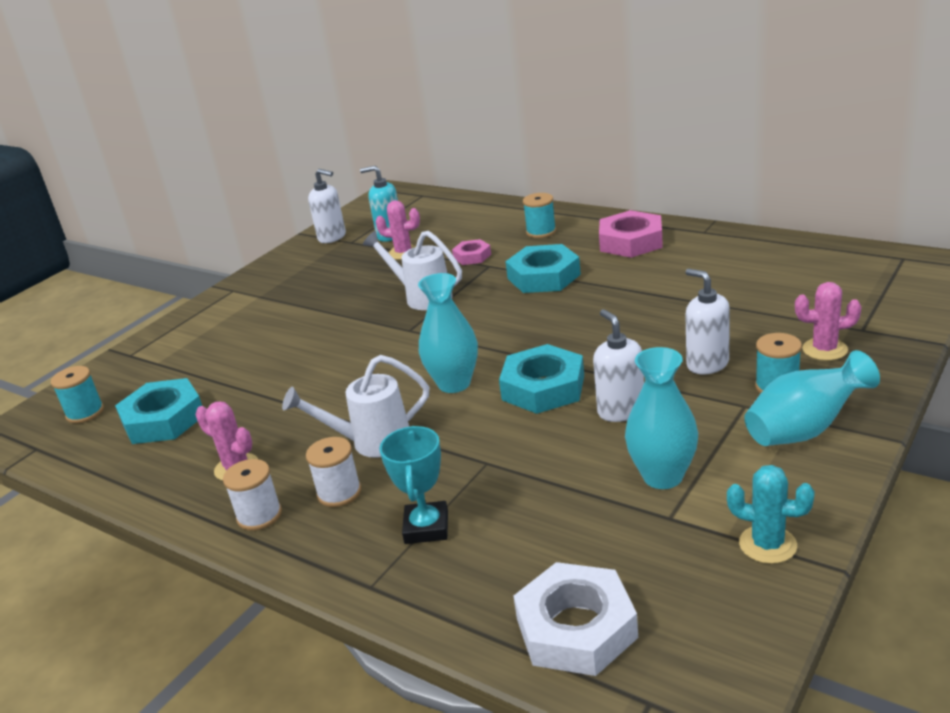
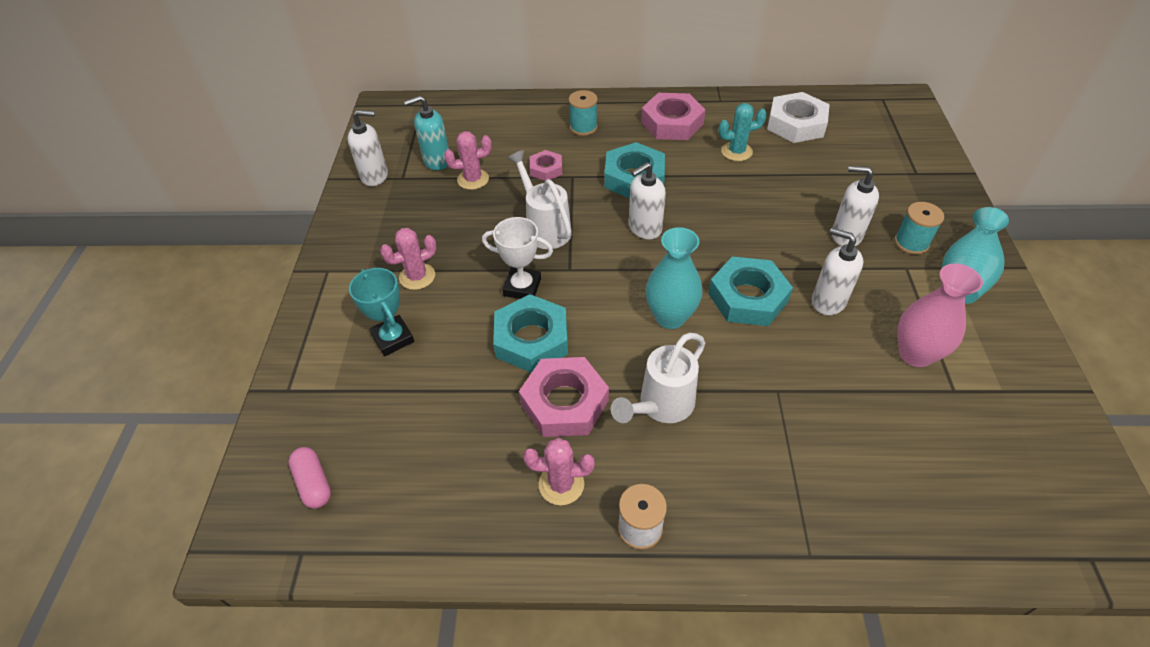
camera: 35 degrees left, 20 degrees up
turquoise spool [51,366,104,423] -> pink capsule [288,447,331,509]
turquoise nut [115,378,202,444] -> turquoise nut moved to [493,294,568,373]
white spool [306,437,361,507] -> none
white watering can [363,231,462,310] -> white watering can turned 60 degrees clockwise [507,150,572,249]
turquoise trophy [379,426,448,544] -> turquoise trophy moved to [349,268,414,356]
white nut [513,562,638,676] -> white nut moved to [767,92,830,143]
turquoise vase [625,347,698,489] -> pink vase [897,263,983,367]
turquoise cactus [727,465,815,564] -> turquoise cactus moved to [718,103,767,161]
pink cactus [795,282,861,361] -> pink cactus moved to [380,228,437,290]
none -> white trophy [482,217,553,299]
none -> pink nut [519,357,609,437]
none -> white soap dispenser [629,162,666,239]

